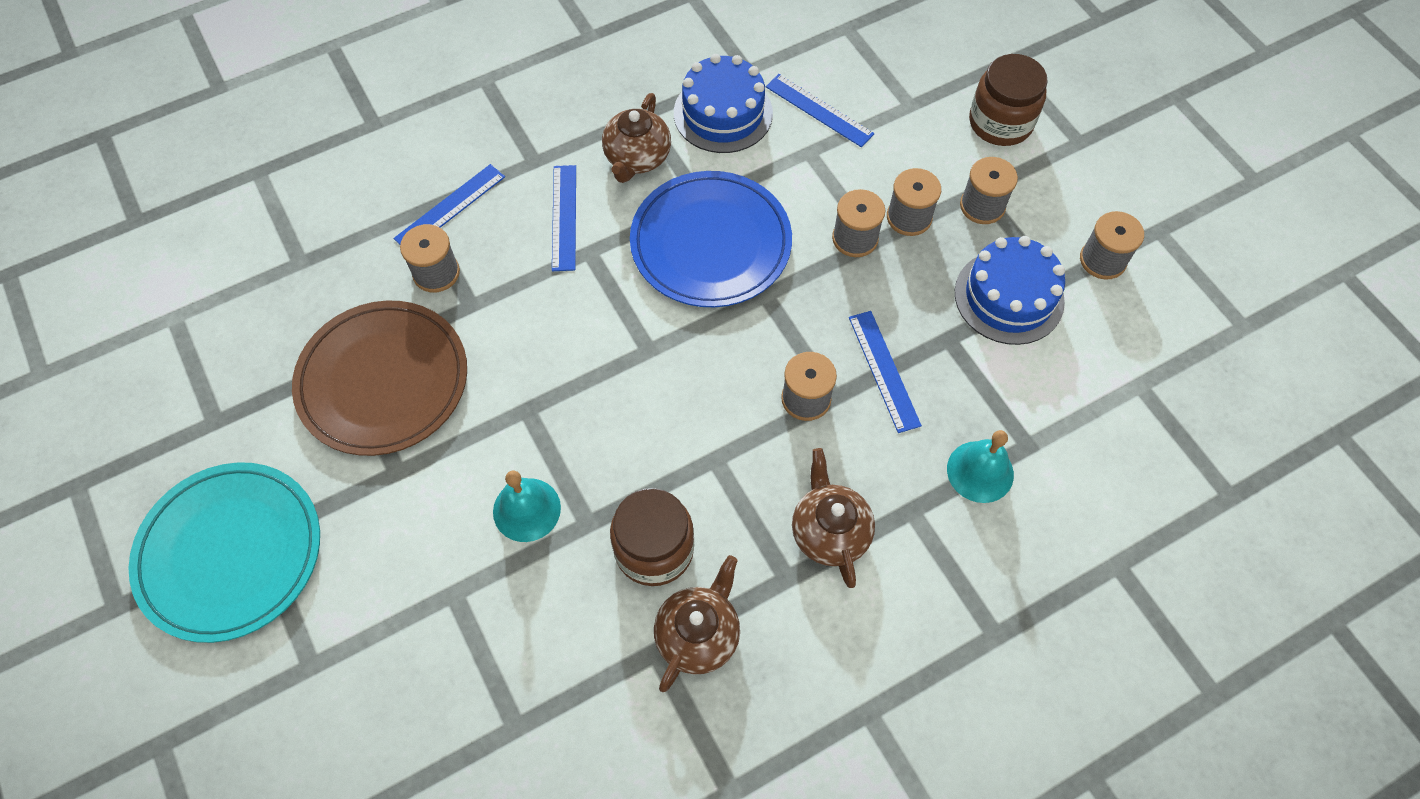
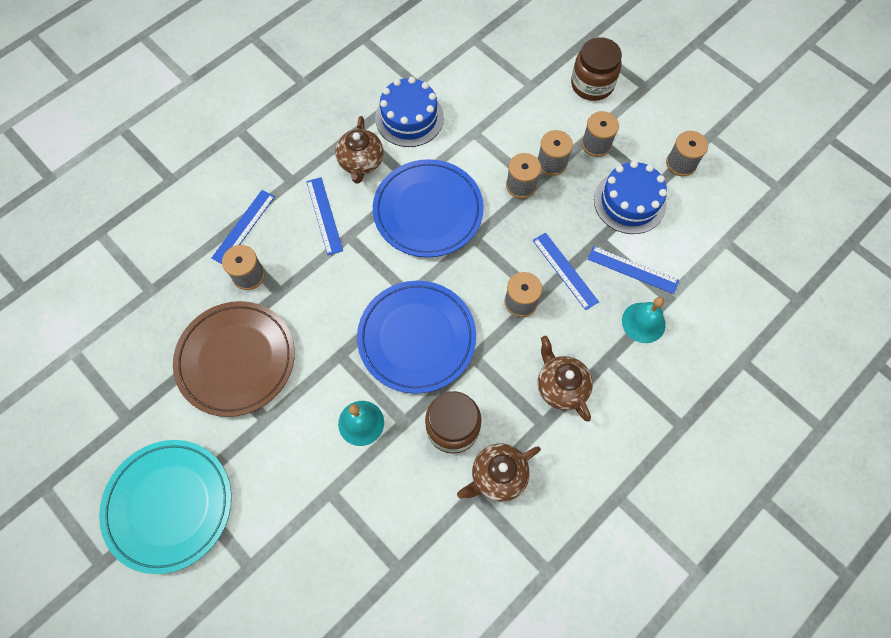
camera: 15 degrees left, 5 degrees up
brown teapot [654,555,740,692] -> brown teapot turned 135 degrees counterclockwise [457,444,541,502]
blue ruler [766,74,875,147] -> blue ruler moved to [588,246,679,294]
none -> blue plate [357,281,476,394]

